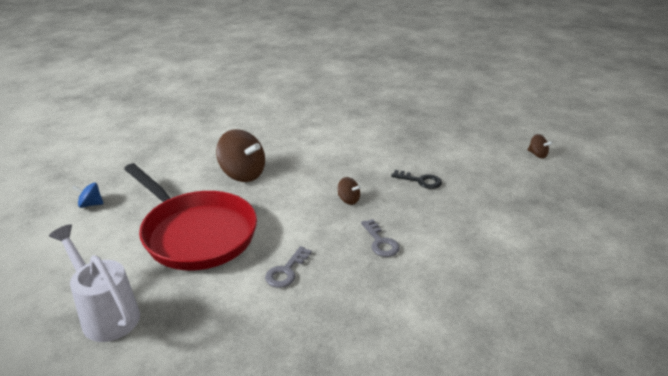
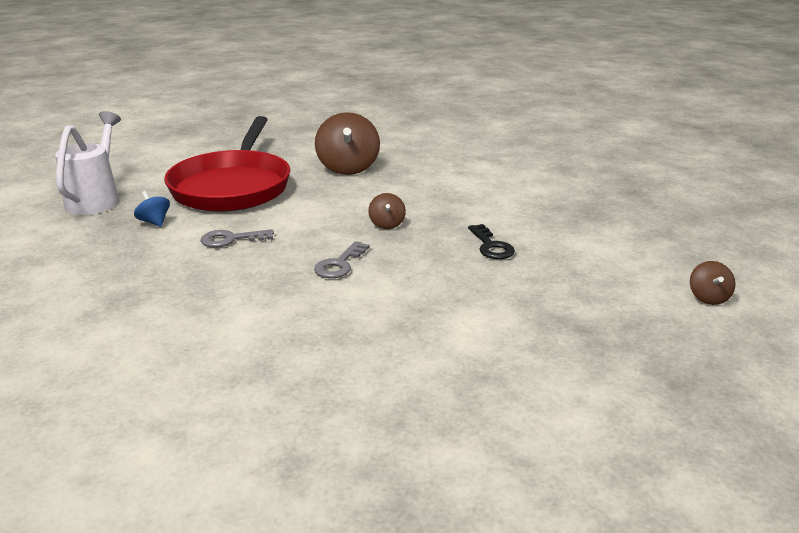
camera: 50 degrees right, 5 degrees down
blue spinning top [72,183,104,208] -> blue spinning top moved to [134,191,170,227]

